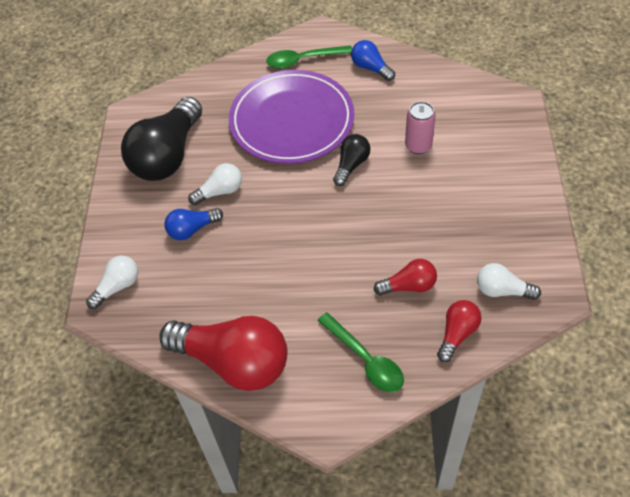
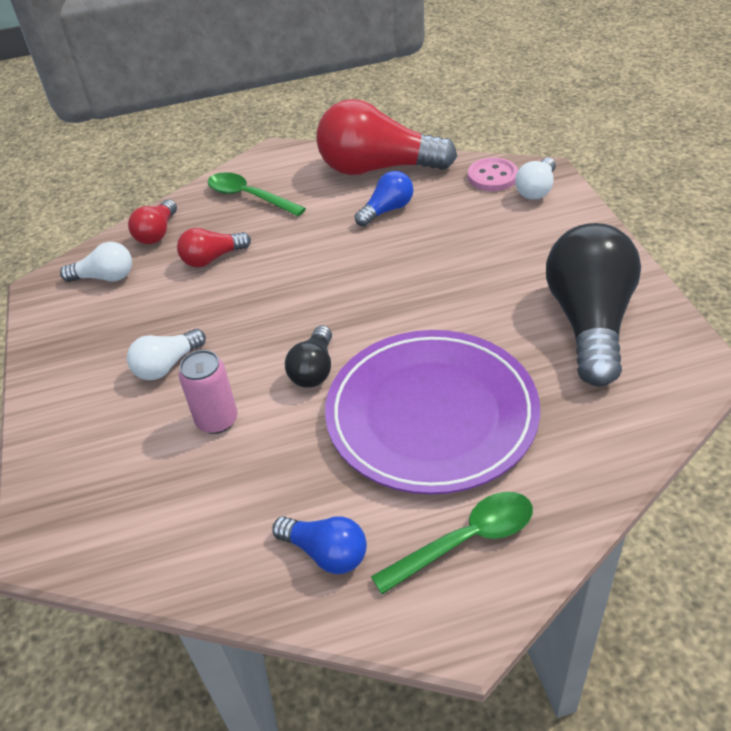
camera: 165 degrees right, 10 degrees down
blue light bulb [164,208,223,240] -> blue light bulb moved to [355,171,413,227]
white light bulb [188,163,242,205] -> white light bulb moved to [127,329,206,380]
none -> pink button [468,158,518,191]

